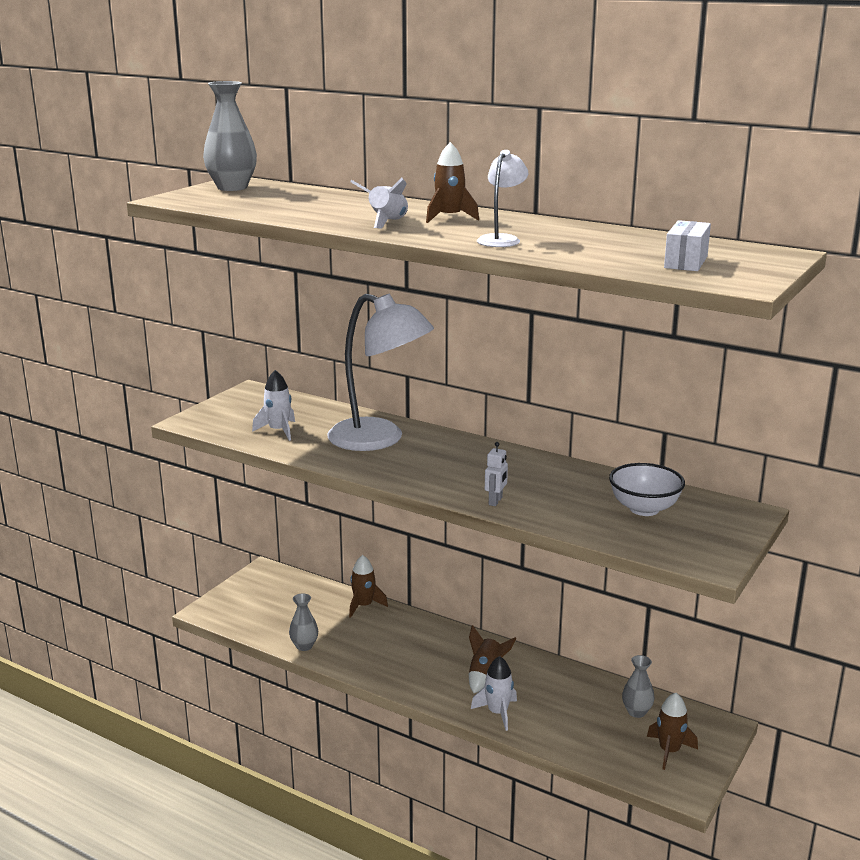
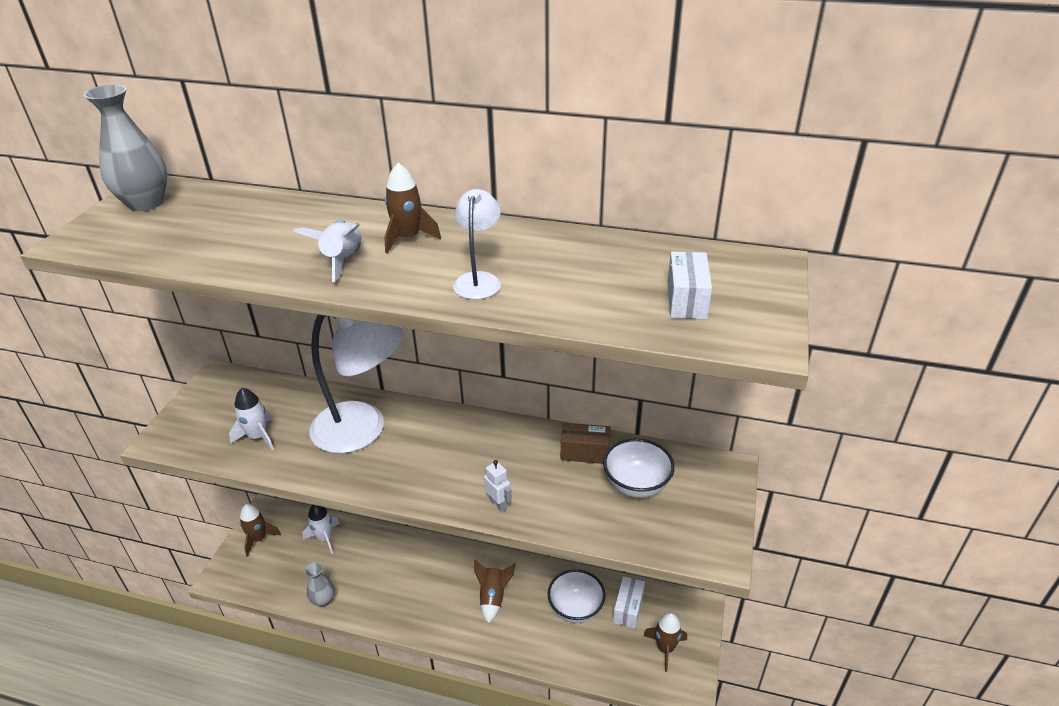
camera: 15 degrees left, 15 degrees up
brown rocket [349,555,388,618] -> brown rocket moved to [240,504,281,557]
white rocket [471,656,517,731] -> white rocket moved to [303,505,340,554]
white robot [485,442,508,506] -> white robot turned 45 degrees counterclockwise [484,460,512,512]
grey vase [622,655,655,718] -> white box [613,576,645,629]
none -> white bowl [548,569,606,623]
none -> brown box [561,423,611,464]

